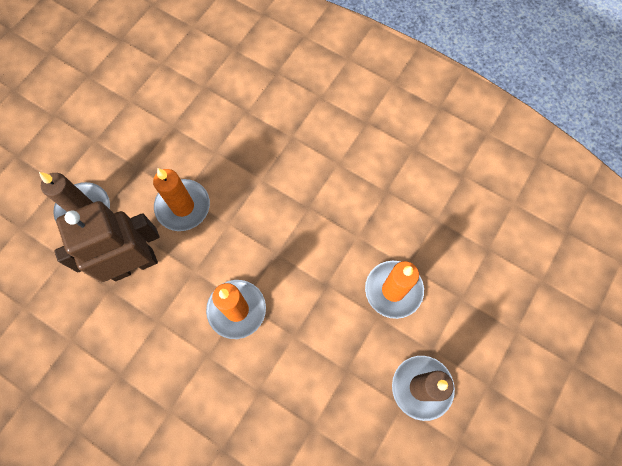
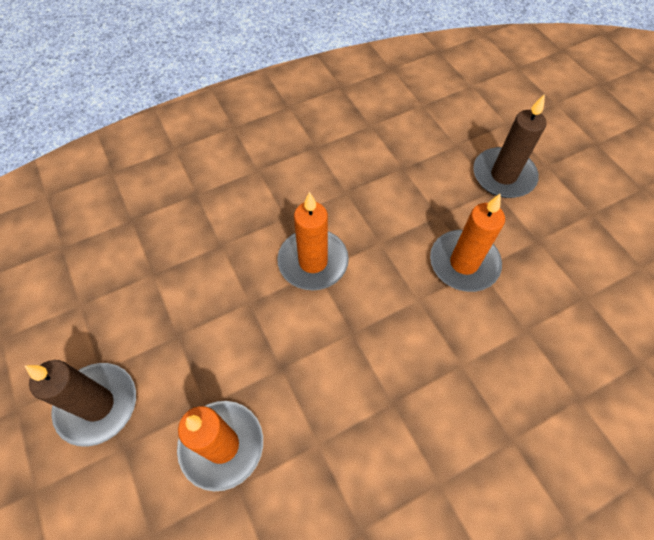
camera: 120 degrees right, 10 degrees down
brown robot [54,201,159,282] -> none

